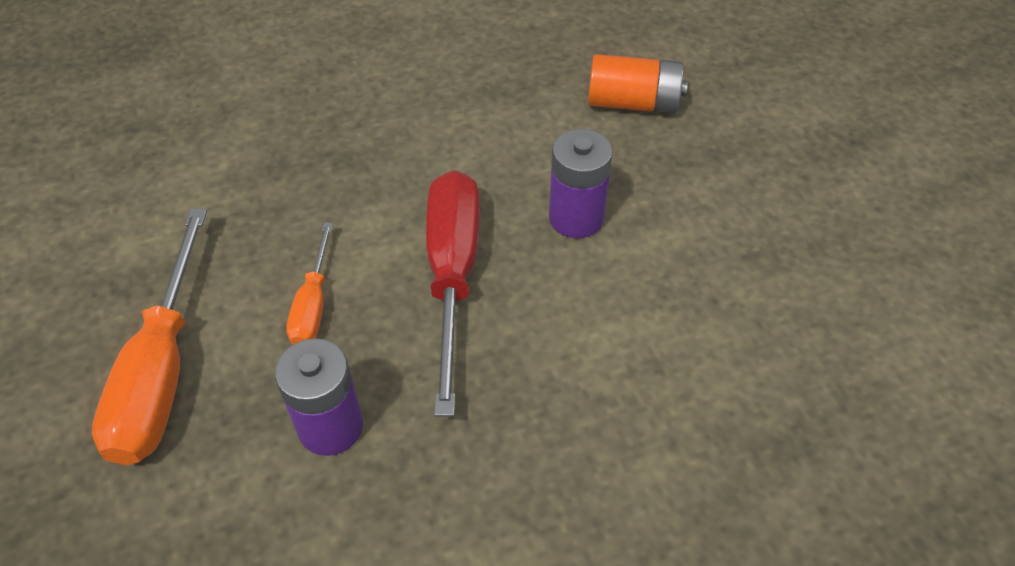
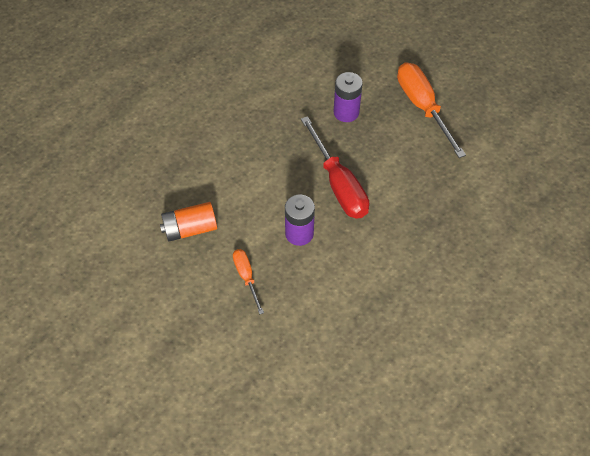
camera: 155 degrees right, 5 degrees up
orange screwdriver [286,222,333,345] -> orange screwdriver moved to [233,249,264,314]
orange battery [588,54,688,114] -> orange battery moved to [160,202,217,242]

